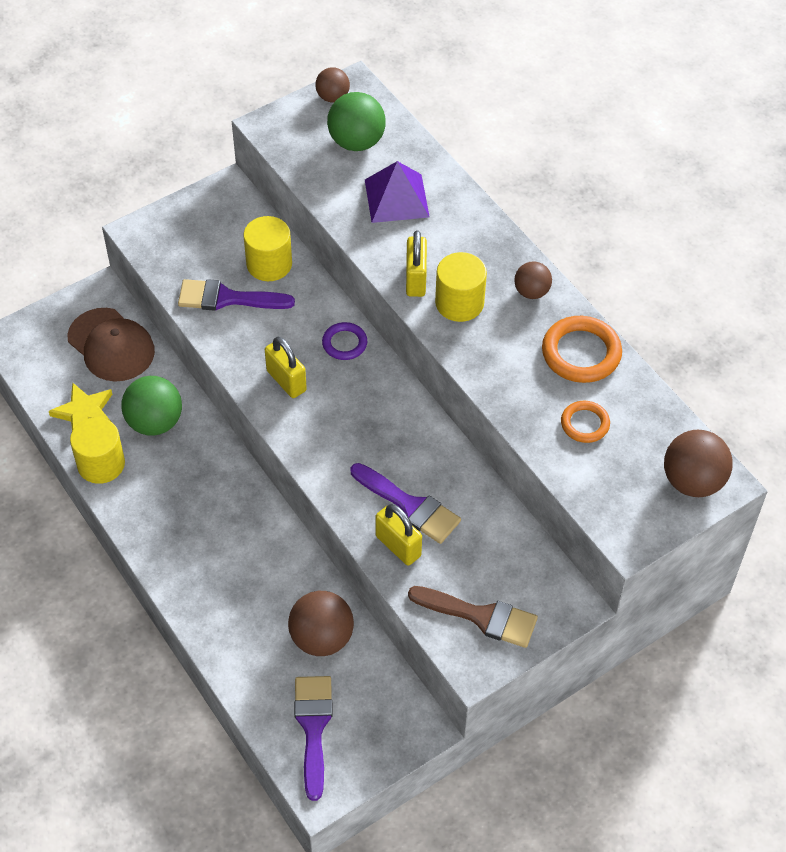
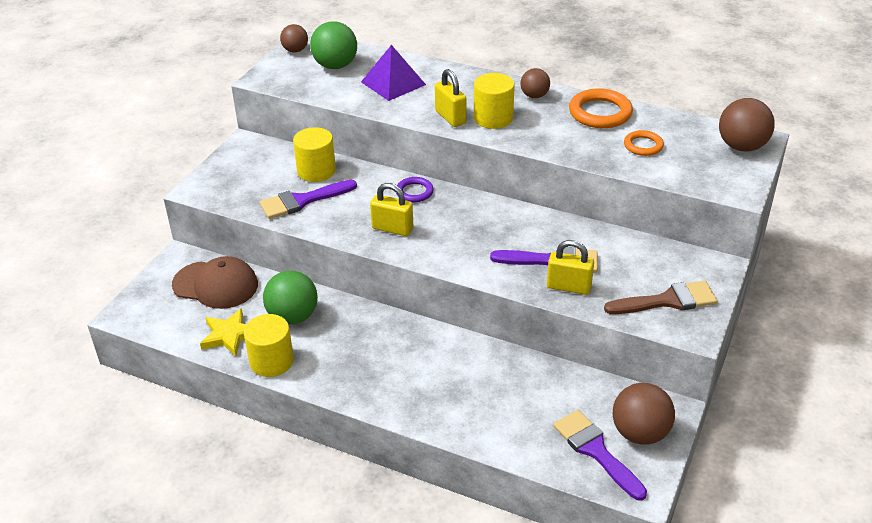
camera: 30 degrees left, 15 degrees down
brown ball [288,591,354,656] -> brown ball moved to [612,383,675,445]

